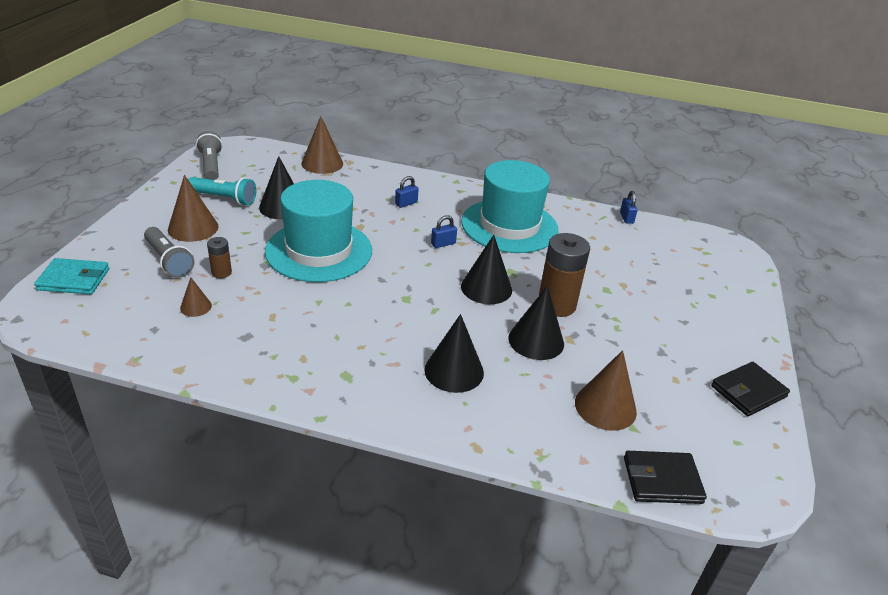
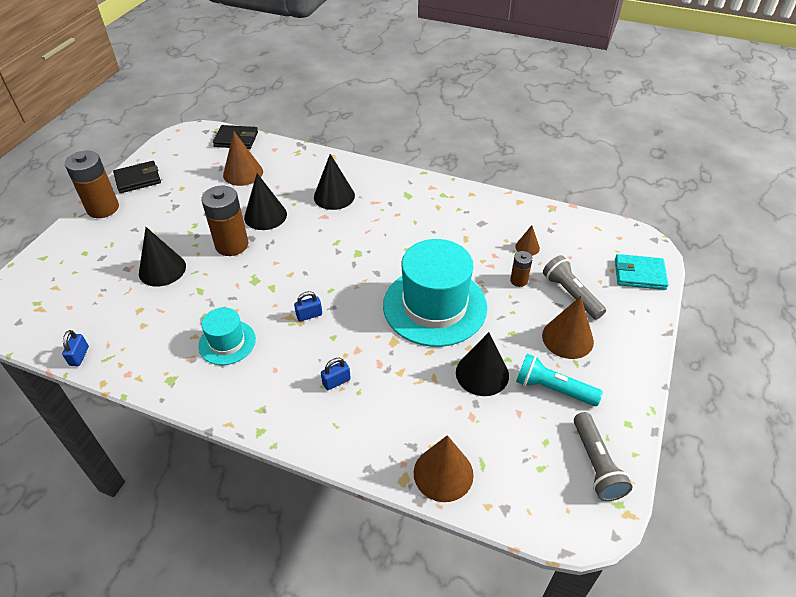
camera: 170 degrees left, 10 degrees up
turquoise hat [461,160,558,253] -> turquoise hat [198,307,256,365], size x0.52
black cone [461,235,512,304] -> black cone moved to [139,227,186,287]
none -> brown battery [65,151,119,218]

